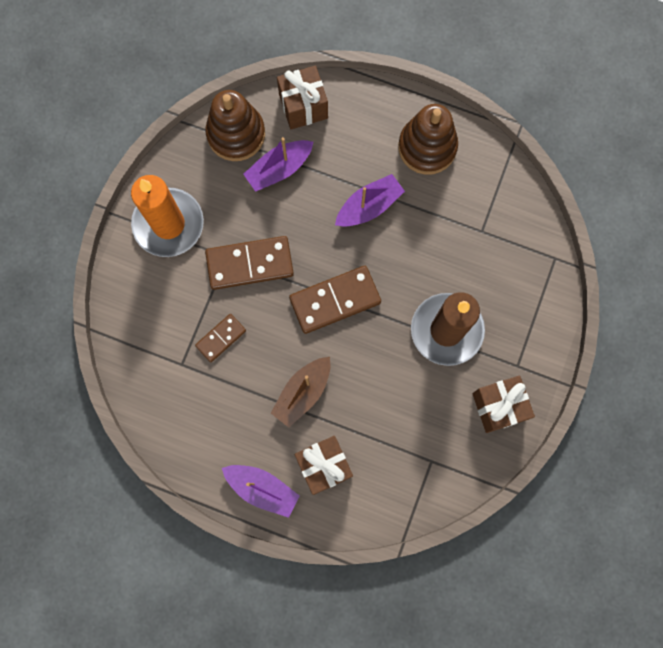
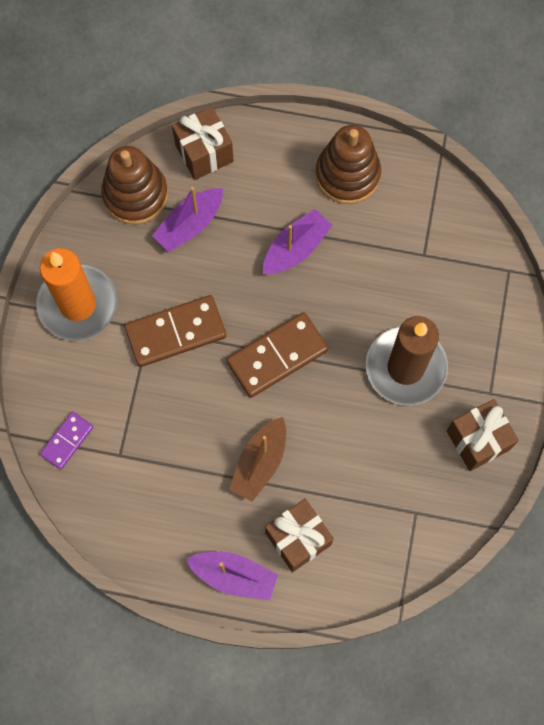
camera: 10 degrees left, 5 degrees down
brown domino [195,314,246,362] -> none
none -> purple domino [40,412,93,470]

